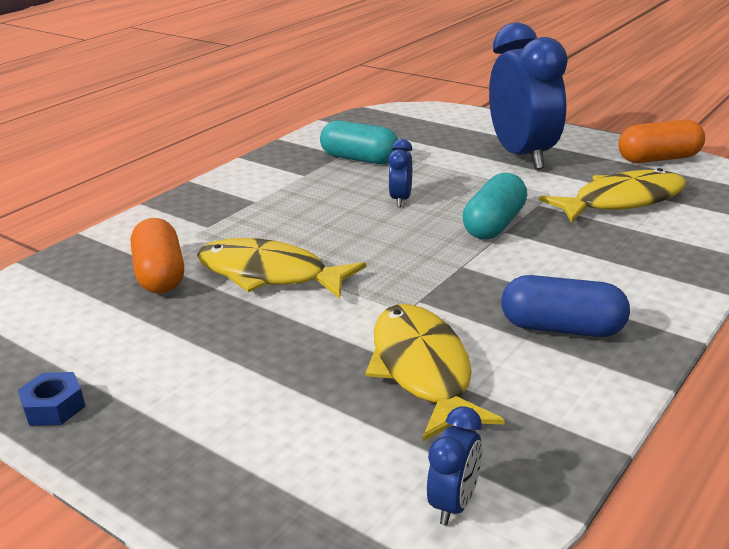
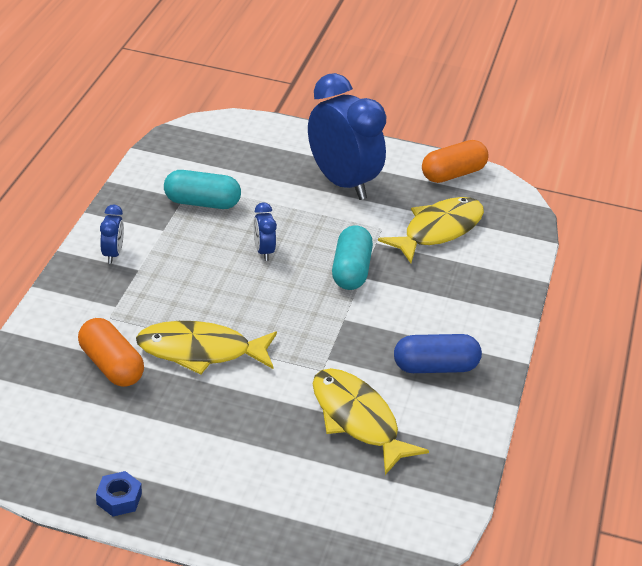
camera: 25 degrees left, 10 degrees up
blue clock [427,406,482,526] -> blue clock moved to [100,204,124,264]

